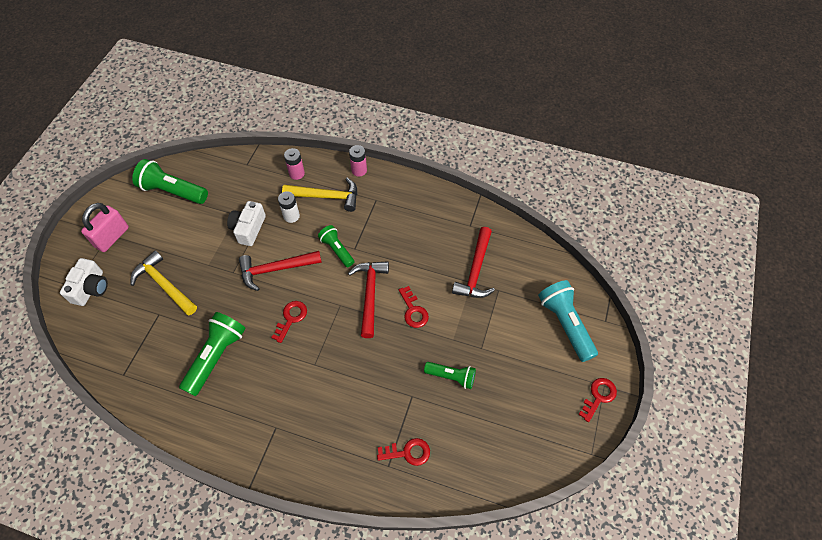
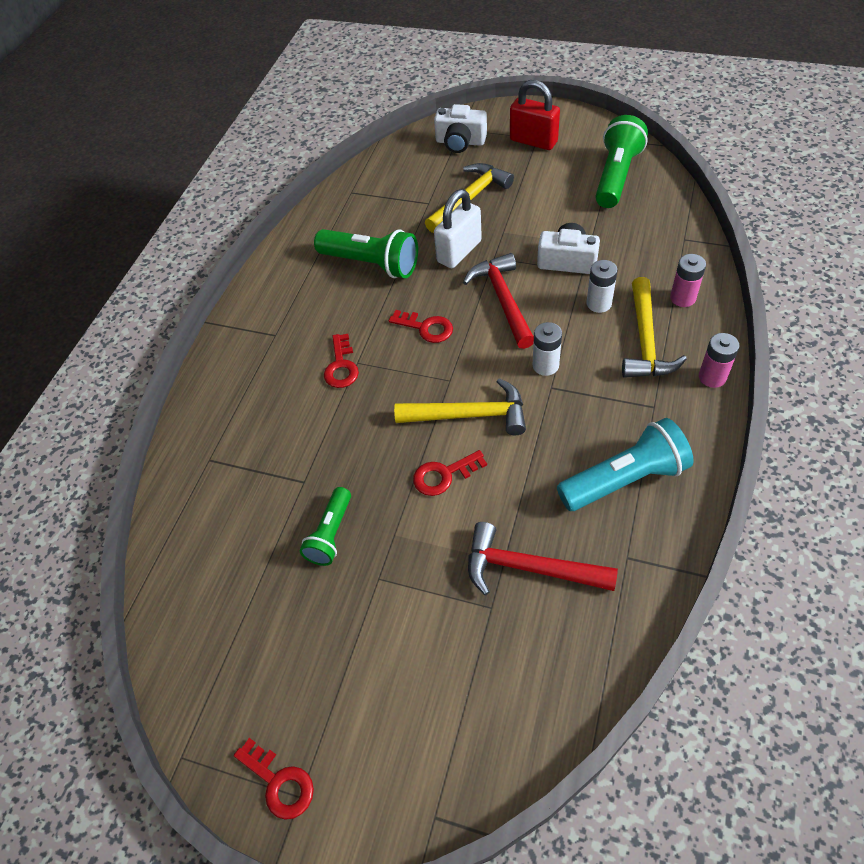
camera: 95 degrees right, 5 degrees down
pink padlock [81,203,129,252] -> red padlock [510,80,560,150]
green flashlight [318,225,354,267] -> white battery [533,322,562,376]
red hammer [348,261,389,338] -> yellow hammer [394,378,526,435]
red key [377,438,430,466] -> red key moved to [324,334,359,388]
turquoise flashlight [538,280,598,362] -> turquoise flashlight moved to [557,418,694,511]
none -> white padlock [434,189,482,268]

